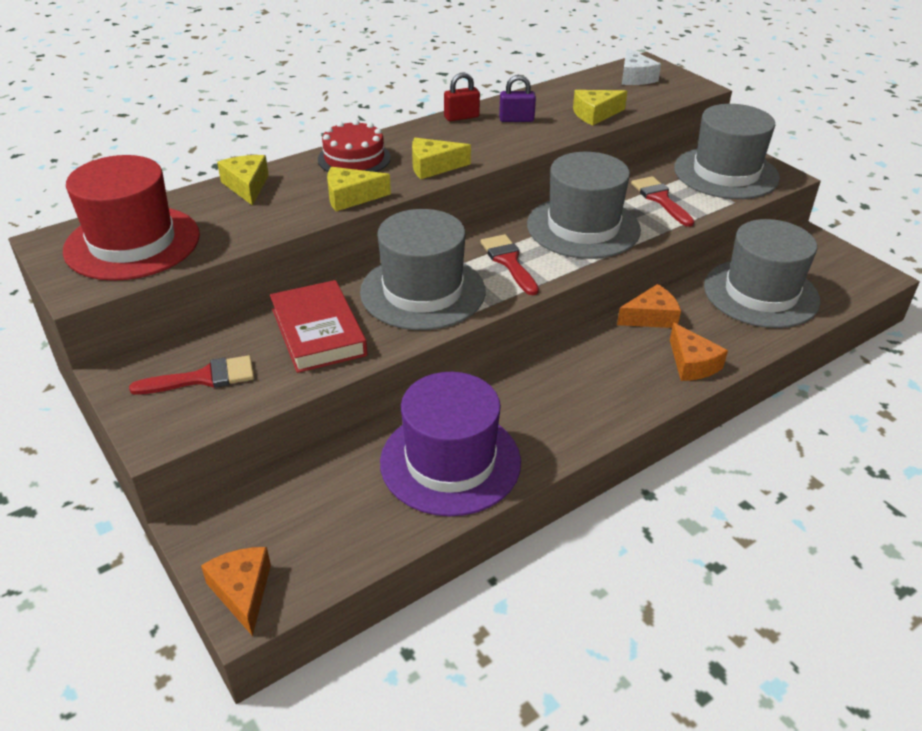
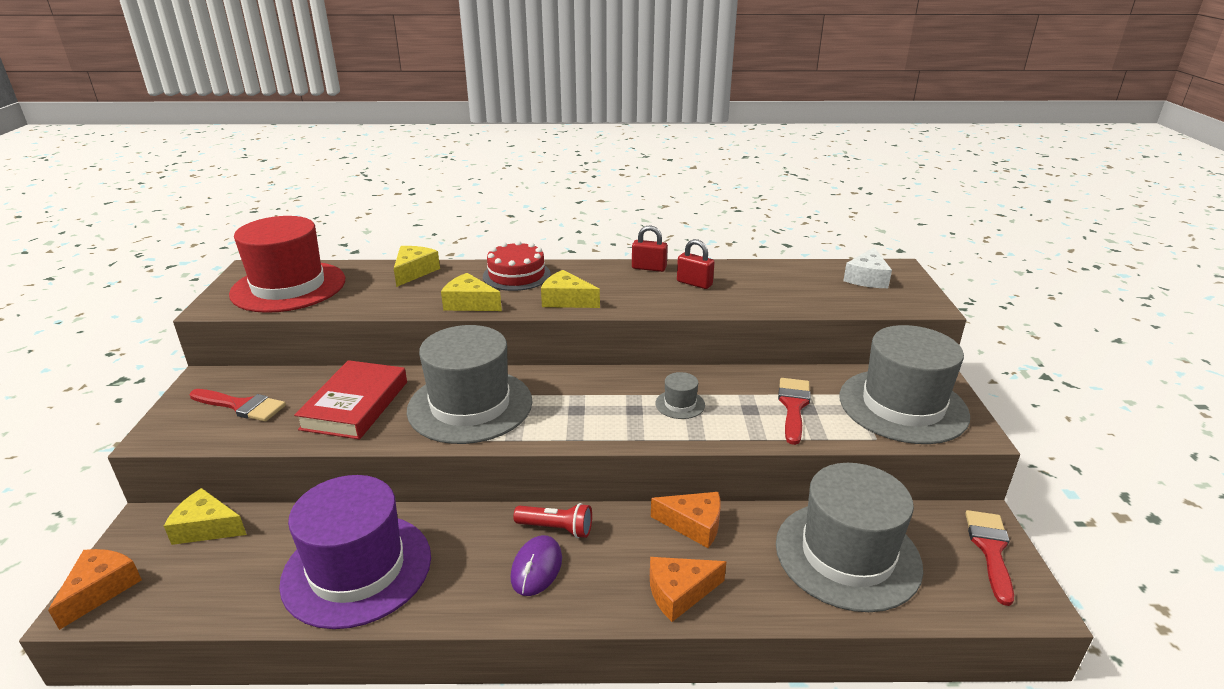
camera: 35 degrees right, 10 degrees down
red brush [480,234,539,295] -> red brush moved to [965,510,1014,606]
purple padlock [499,75,536,122] -> red padlock [677,239,715,289]
grey hat [527,152,641,259] -> grey hat [656,372,705,419], size x0.40
yellow cheese [573,90,627,126] -> yellow cheese moved to [164,488,247,545]
orange cheese [670,323,728,381] -> orange cheese turned 60 degrees clockwise [650,557,726,622]
none -> purple mouse [510,535,562,596]
none -> red flashlight [513,503,592,538]

